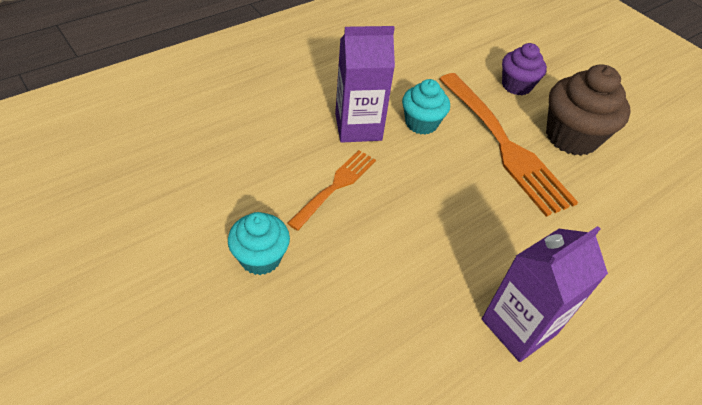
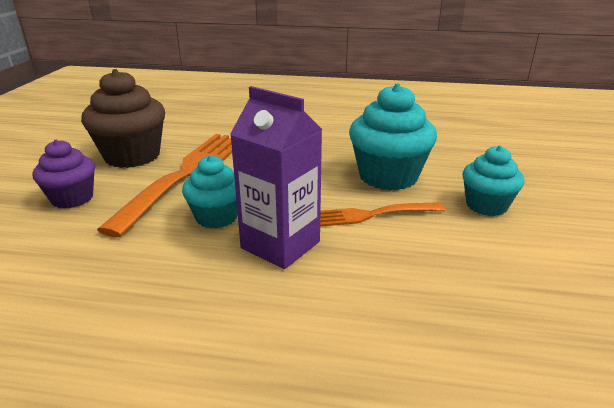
camera: 130 degrees left, 20 degrees down
purple carton [482,226,608,362] -> none
none -> turquoise cupcake [349,83,437,191]

